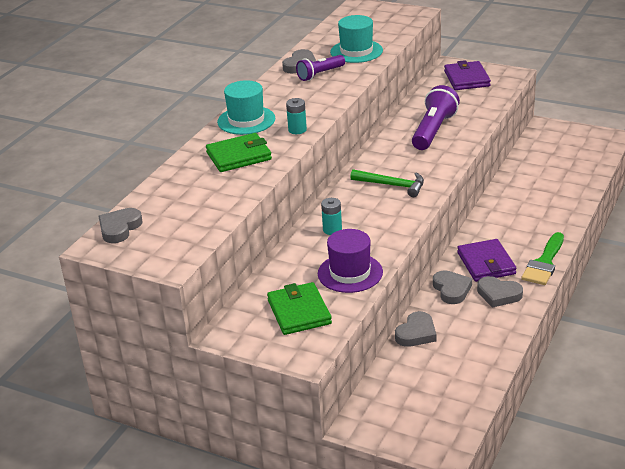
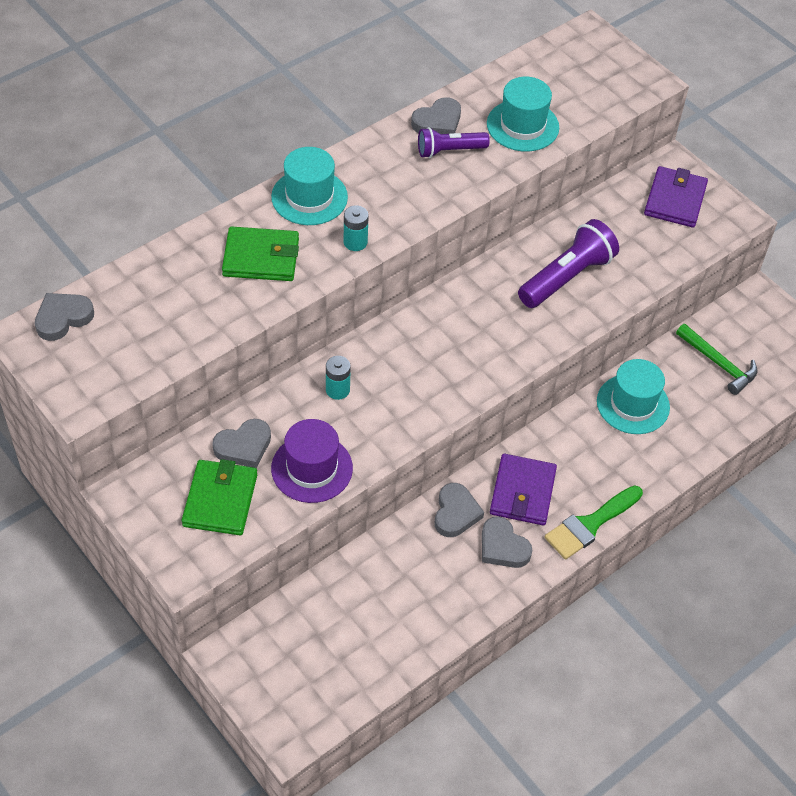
camera: 20 degrees right, 20 degrees up
green hammer [350,169,424,197] -> green hammer moved to [676,324,757,395]
grey heart [395,311,436,347] -> grey heart moved to [212,419,271,468]
none -> turquoise hat [597,359,670,434]

